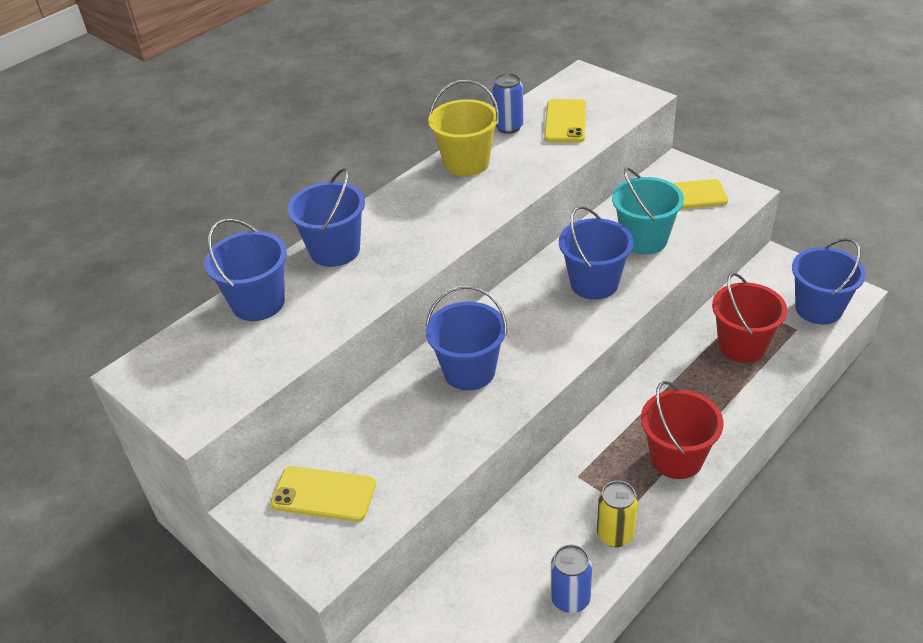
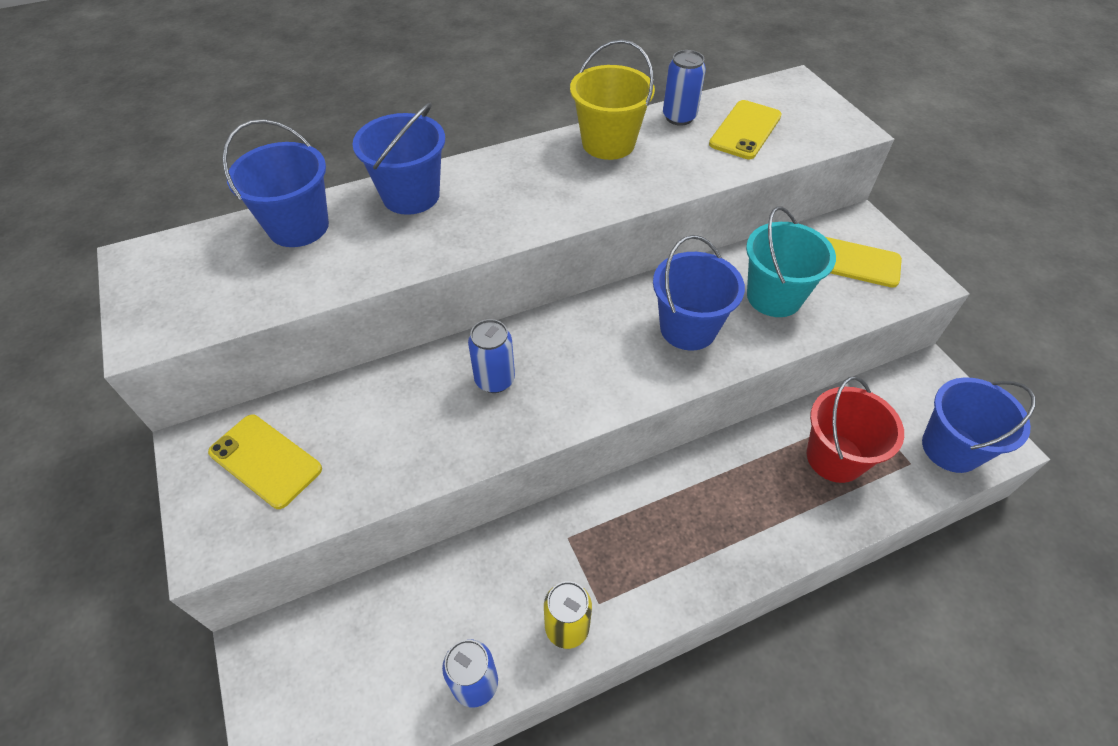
camera: 20 degrees right, 10 degrees up
blue bucket [426,286,507,391] -> blue can [468,319,515,393]
red bucket [641,381,724,479] -> none

